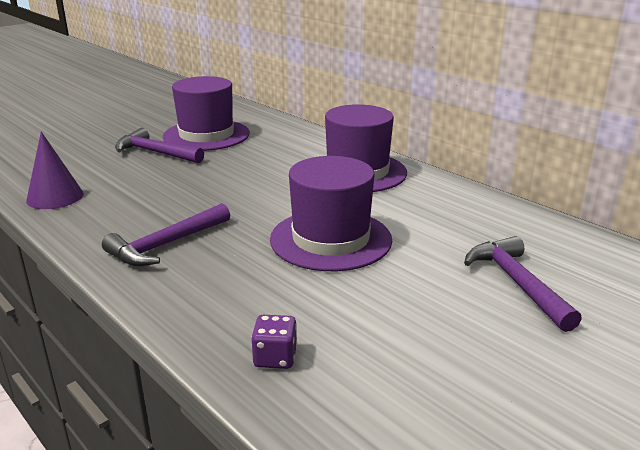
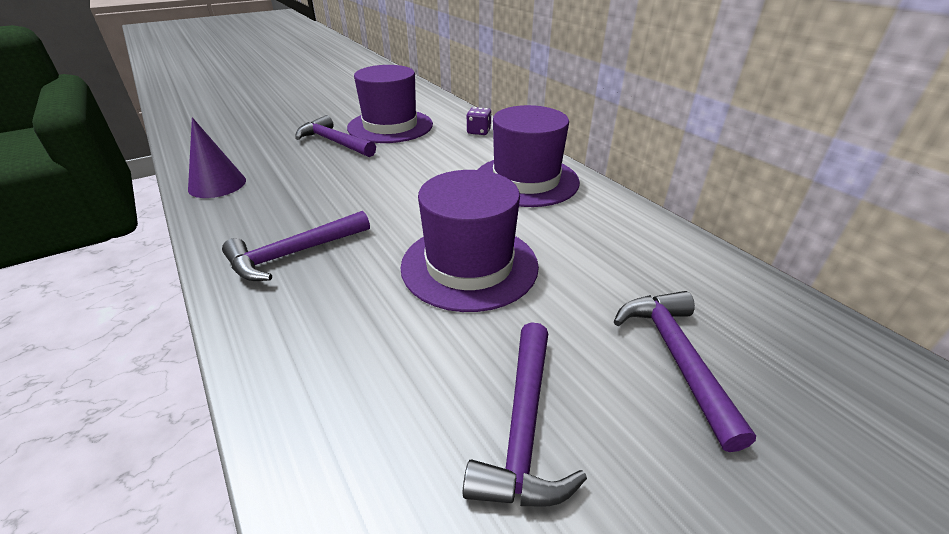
camera: 10 degrees right, 10 degrees up
purple dice [251,315,297,369] -> purple dice moved to [466,107,492,135]
none -> purple hammer [463,322,587,507]

